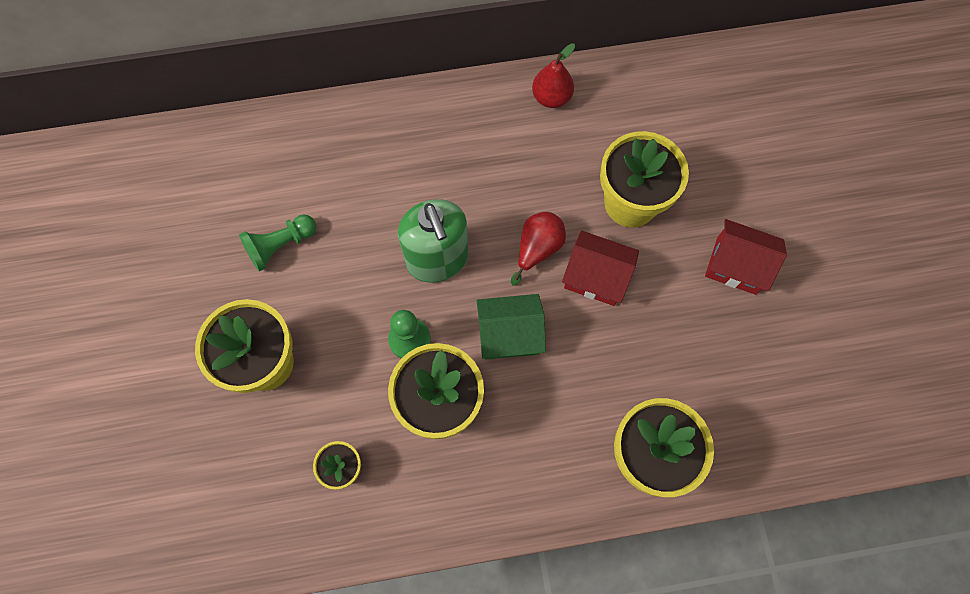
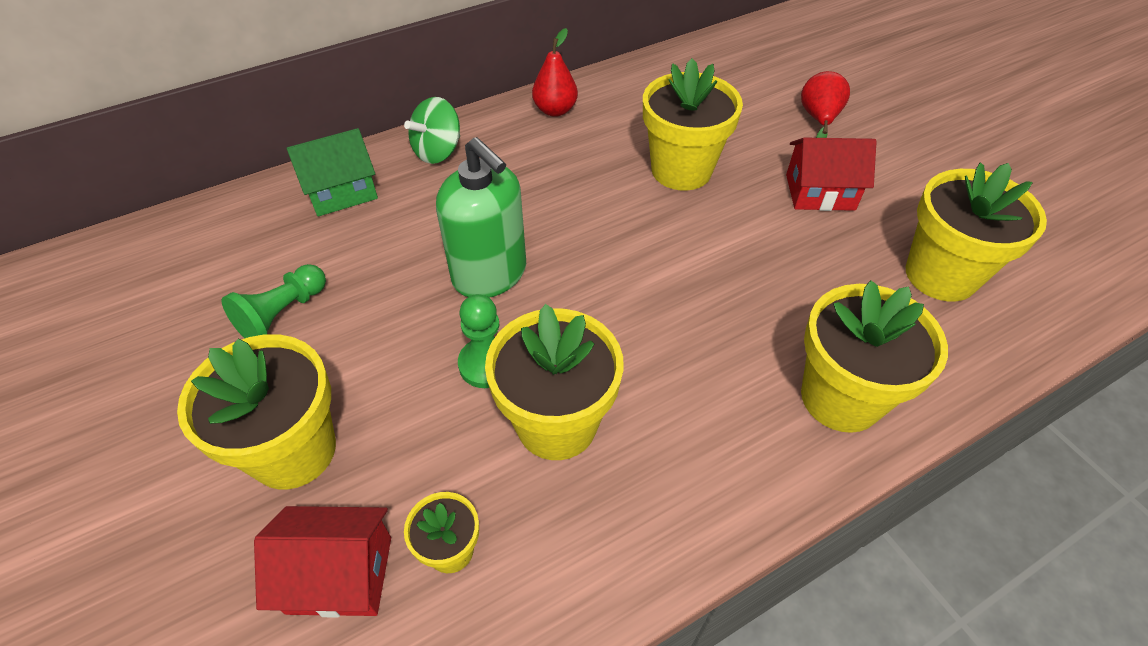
camera: 20 degrees left, 20 degrees down
green house [477,294,546,359] -> green house moved to [287,128,378,217]
red pear [511,212,566,286] -> red pear moved to [801,71,850,138]
red house [562,230,639,306] -> red house moved to [254,506,391,618]
none -> green spinning top [404,97,460,164]
none -> yellow flower pot [906,163,1047,302]

